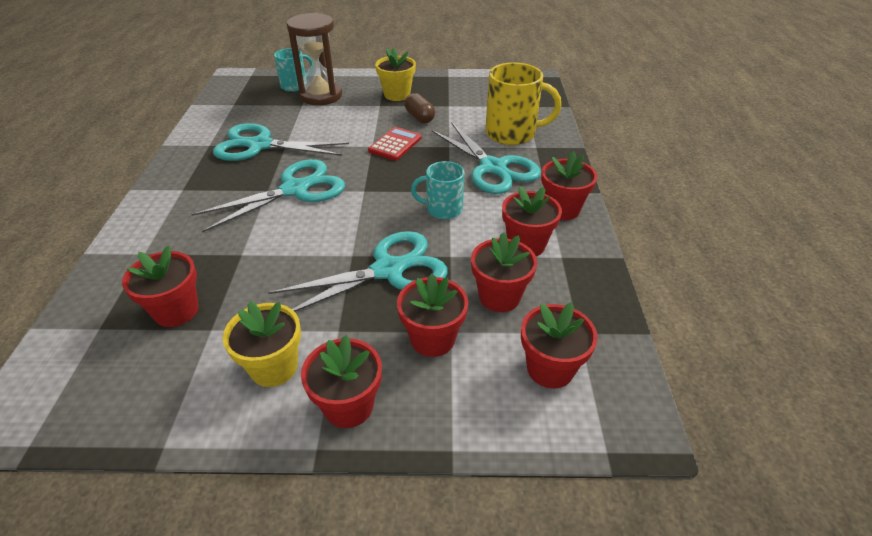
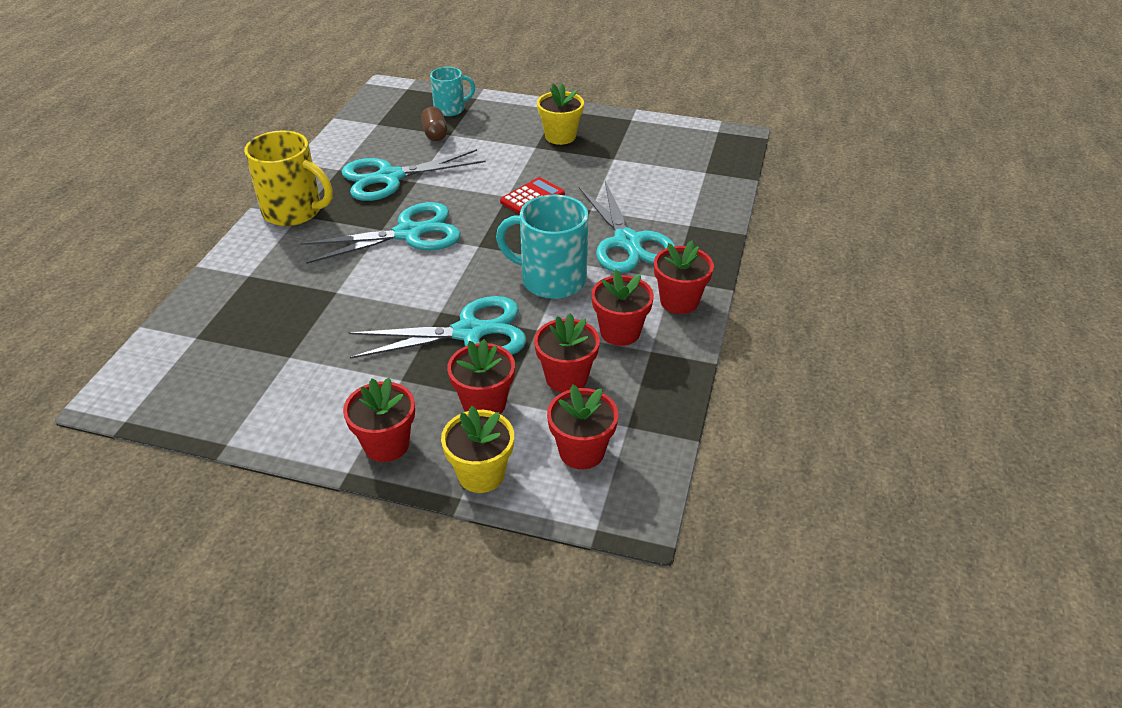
camera: 15 degrees right, 0 degrees up
red flower pot [122,246,199,327] -> none
turquoise scissors [213,123,349,161] -> turquoise scissors turned 45 degrees counterclockwise [341,149,485,201]
yellow flower pot [223,301,301,387] -> yellow flower pot moved to [441,406,514,493]
brown hourglass [286,13,342,105] -> none
brown capsule [405,93,435,123] -> brown capsule moved to [421,107,448,141]
turquoise mug [411,161,464,220] -> turquoise mug [496,195,588,299], size x1.65
yellow mug [485,62,561,145] -> yellow mug moved to [244,131,332,226]

